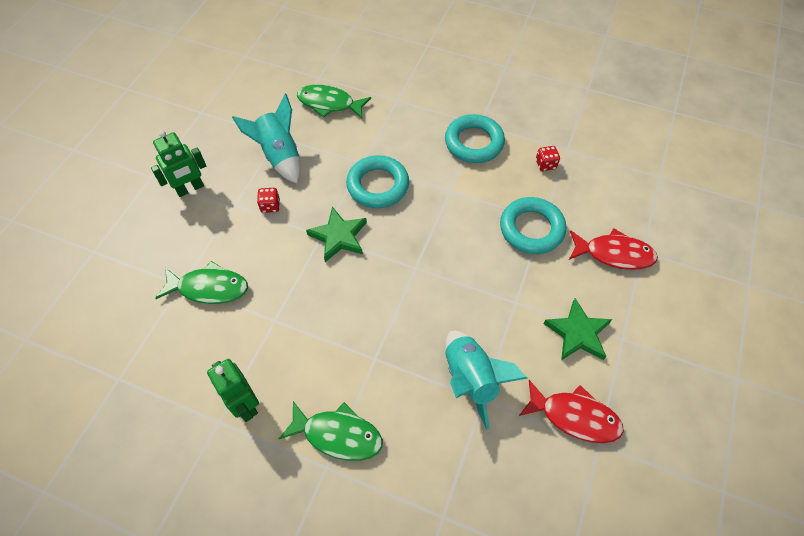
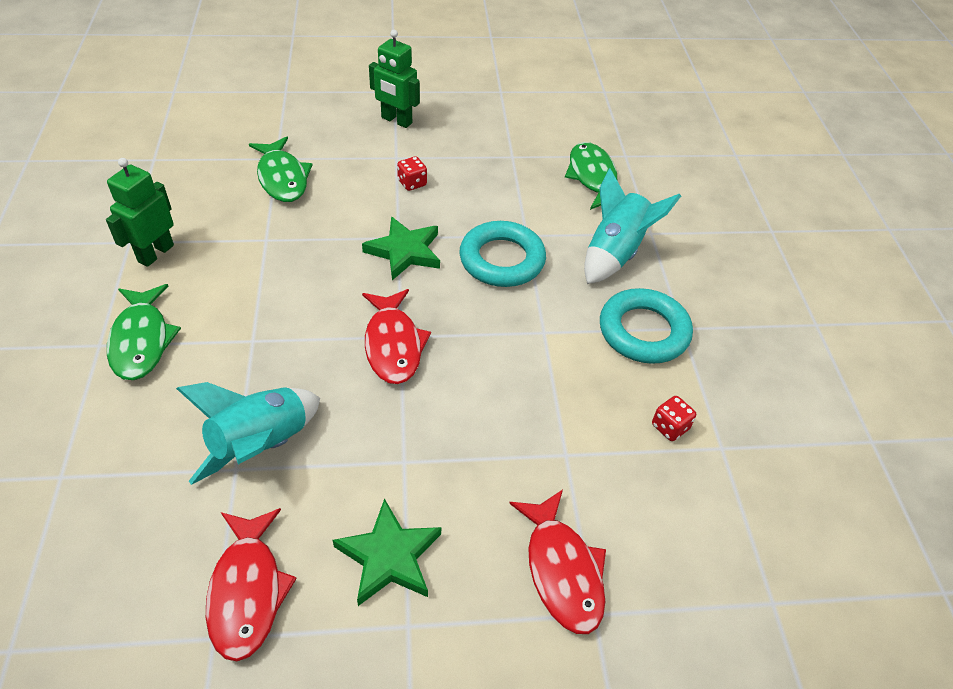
camera: 60 degrees right, 10 degrees down
turquoise rocket [232,94,301,183] -> turquoise rocket moved to [584,168,681,284]
turquoise ring [500,197,566,254] -> none
none -> red fish [362,289,431,384]

